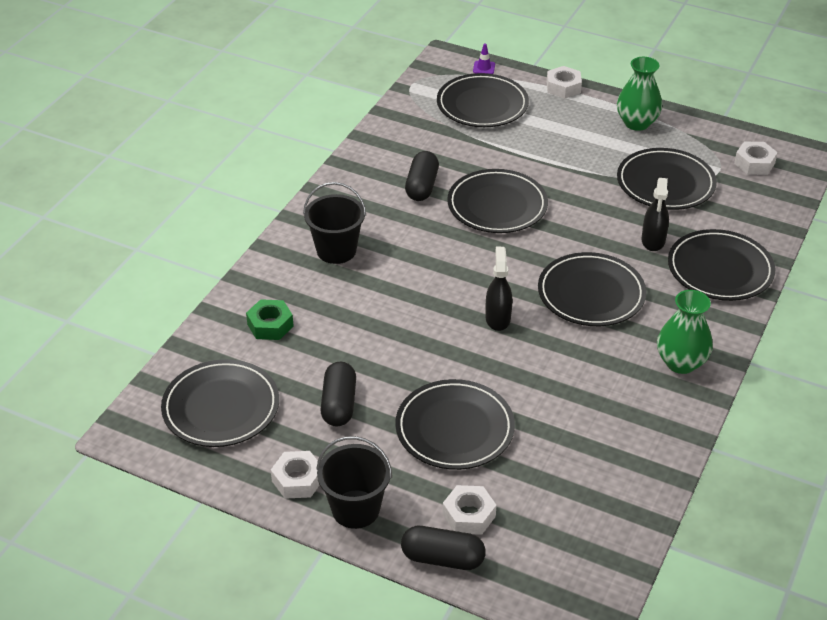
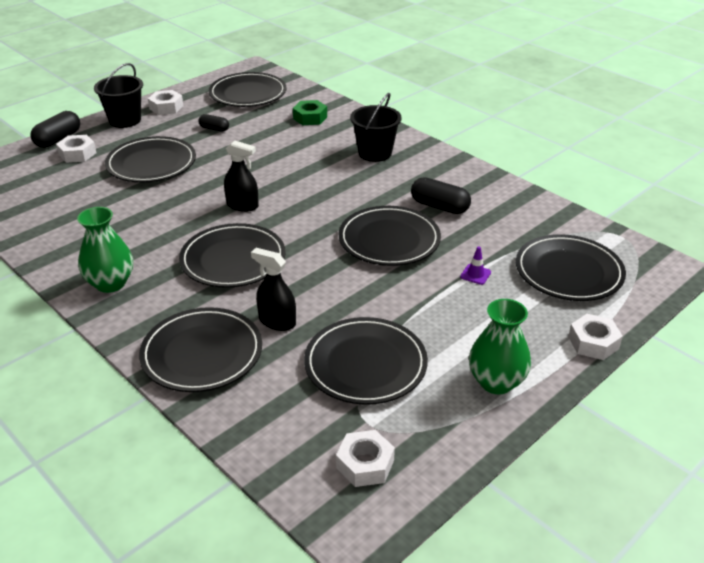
camera: 110 degrees right, 5 degrees down
black capsule [320,362,356,427] -> black capsule [198,114,229,132], size x0.60
purple traffic cone [473,43,495,74] -> purple traffic cone moved to [460,246,491,285]

